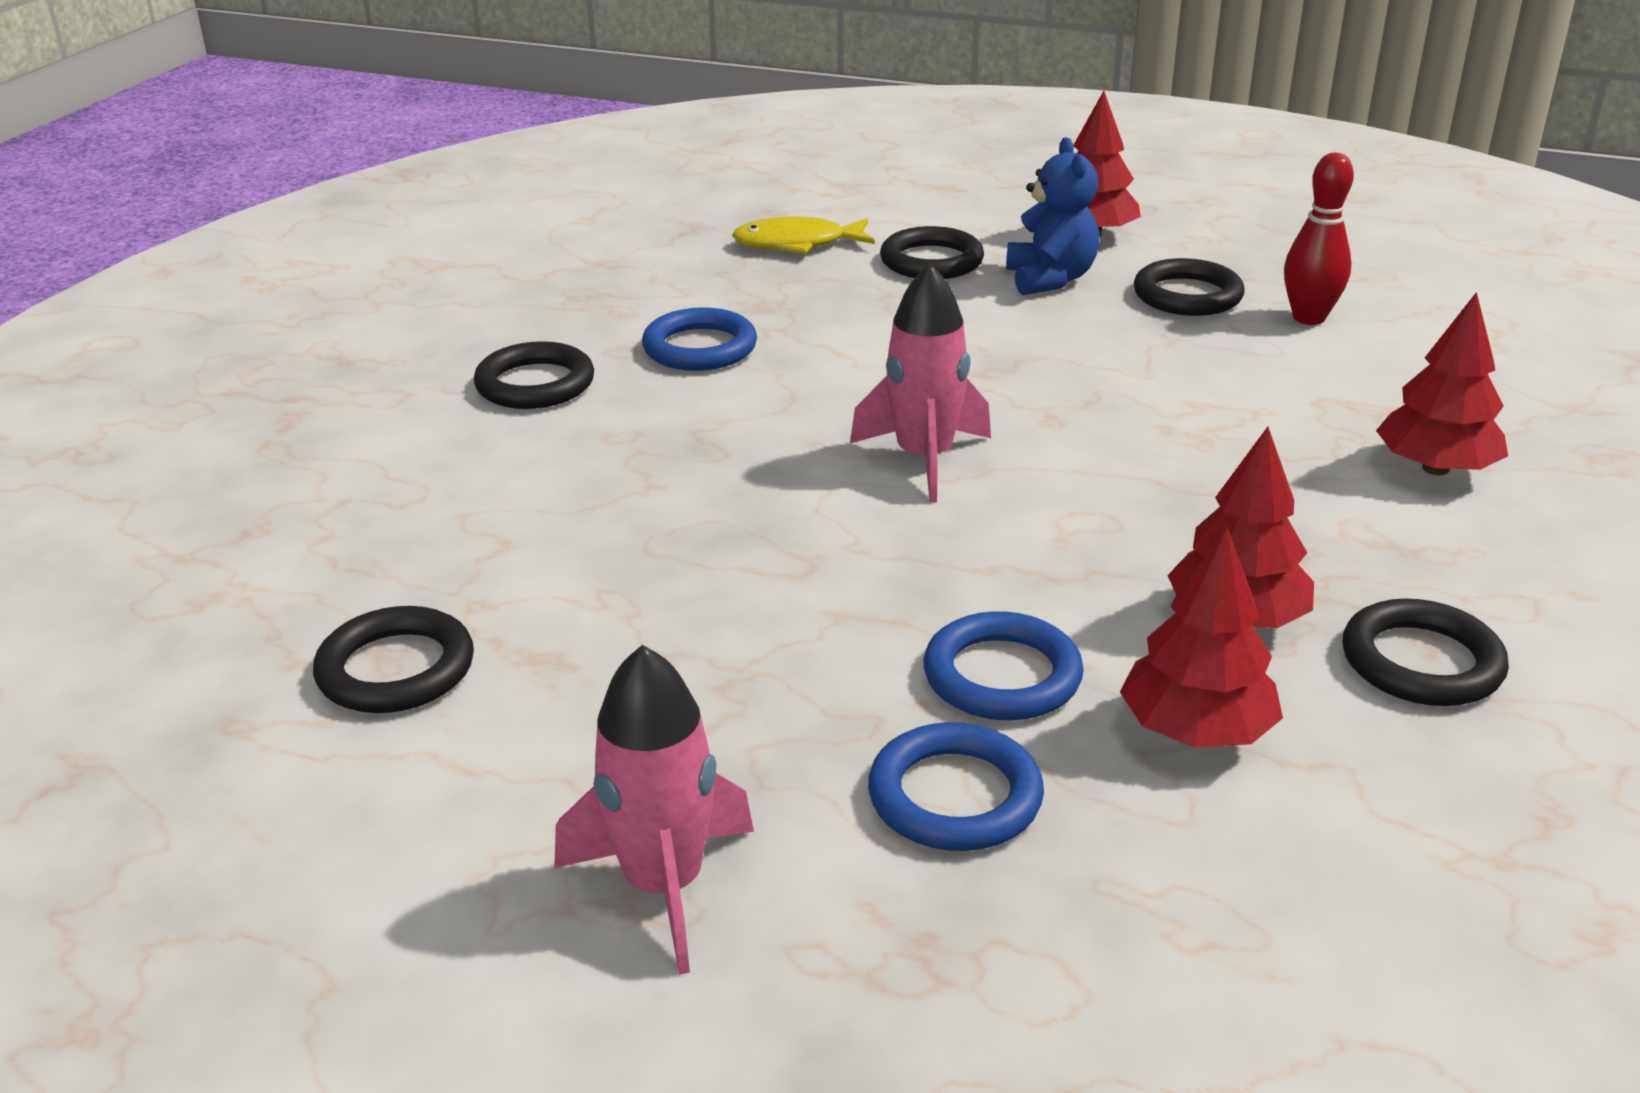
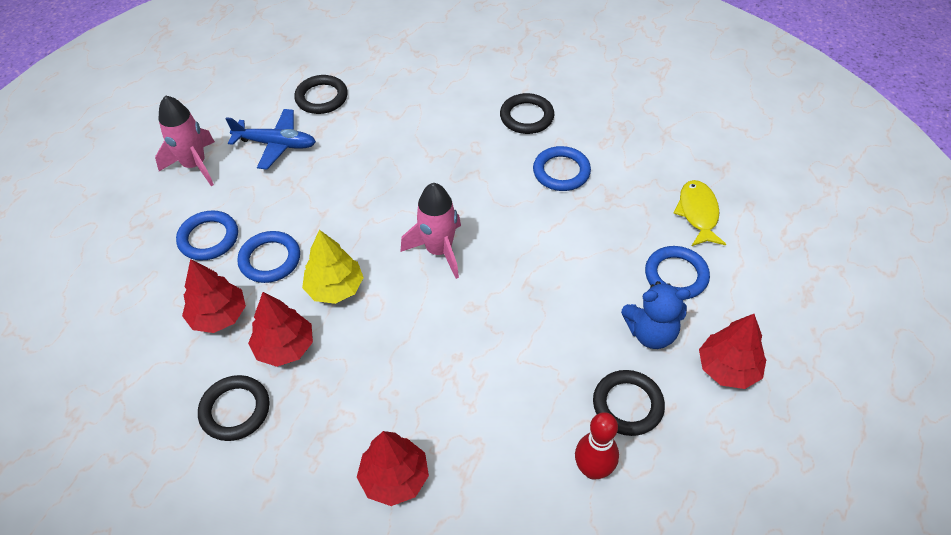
camera: 95 degrees right, 20 degrees up
black ring [880,226,984,279] -> blue ring [645,246,710,299]
none -> blue plane [226,109,316,170]
none -> yellow tree [302,230,364,304]

